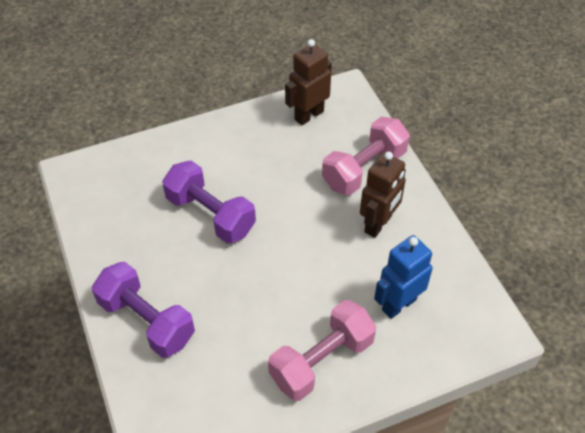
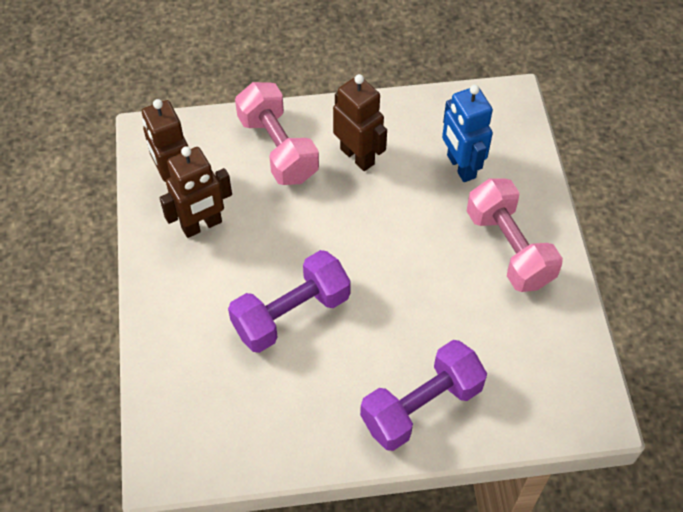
camera: 75 degrees left, 5 degrees up
none -> brown robot [160,146,232,238]

